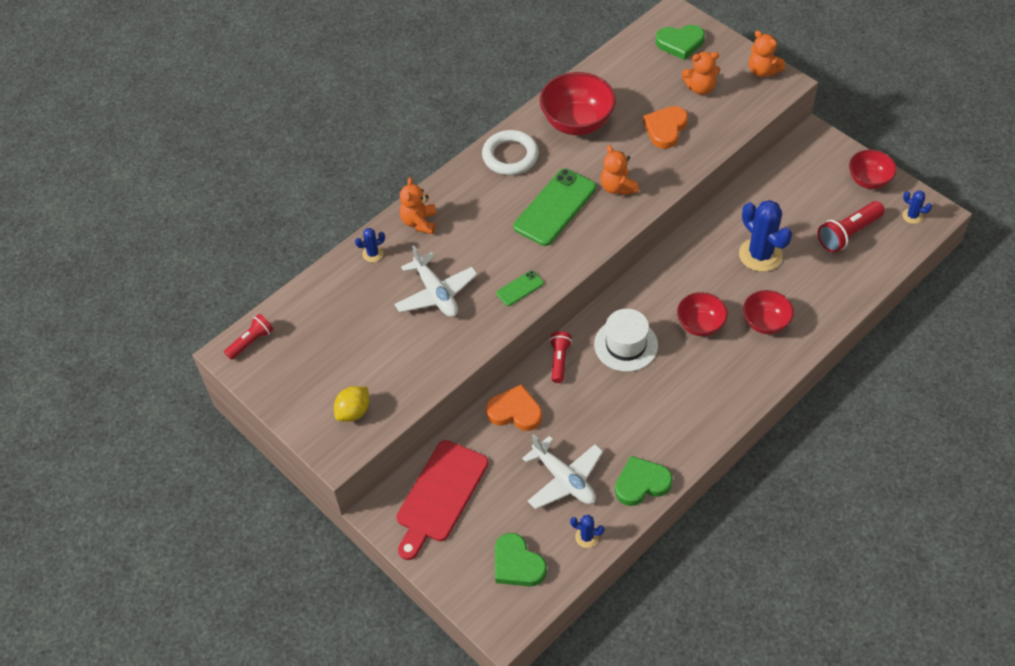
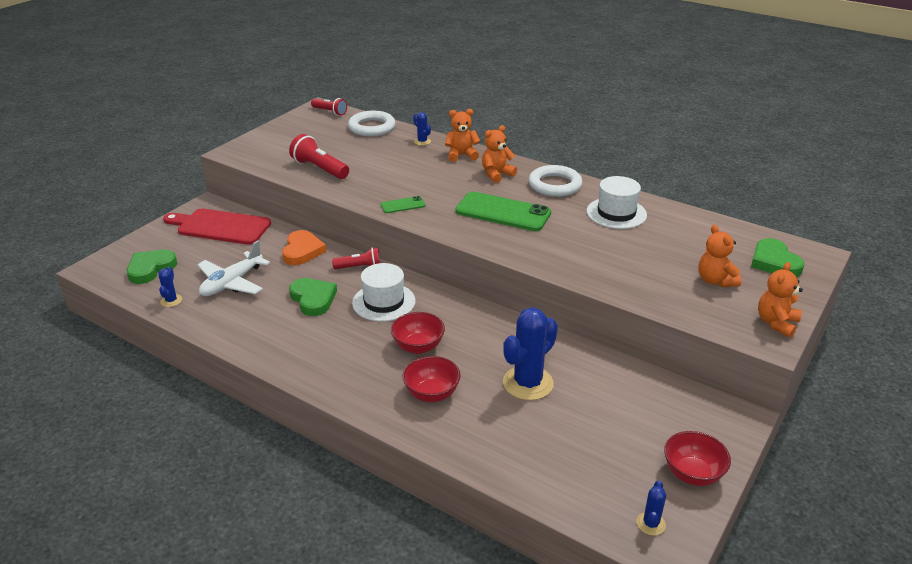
camera: 75 degrees right, 20 degrees down
yellow lemon [334,386,369,422] -> none
white plane [394,245,478,317] -> none
green phone [496,271,544,306] -> green phone turned 60 degrees counterclockwise [381,196,425,213]
red bowl [540,72,616,135] -> white hat [586,176,647,229]
orange teddy bear [600,145,639,195] -> orange teddy bear moved to [482,125,517,183]
green heart [615,456,673,506] -> green heart moved to [289,278,337,316]
orange heart [643,106,688,149] -> none
red flashlight [818,201,885,253] -> red flashlight moved to [289,134,349,179]
none -> white ring [348,111,395,136]

